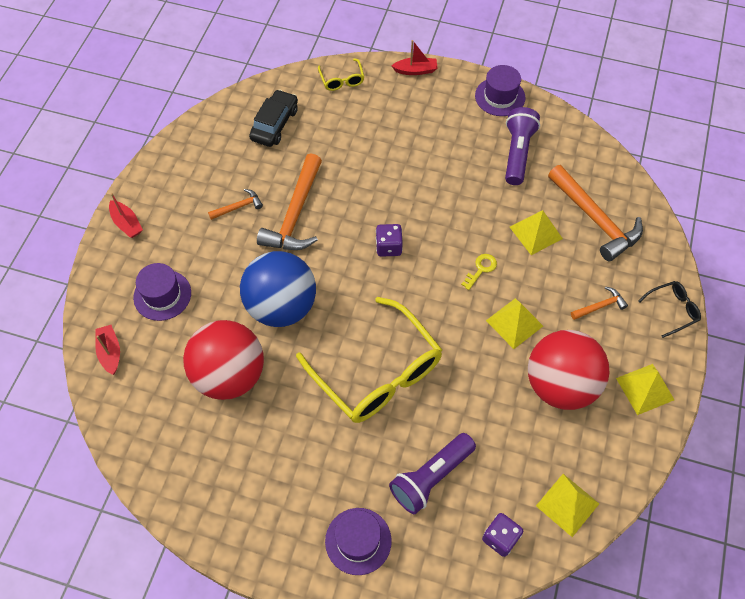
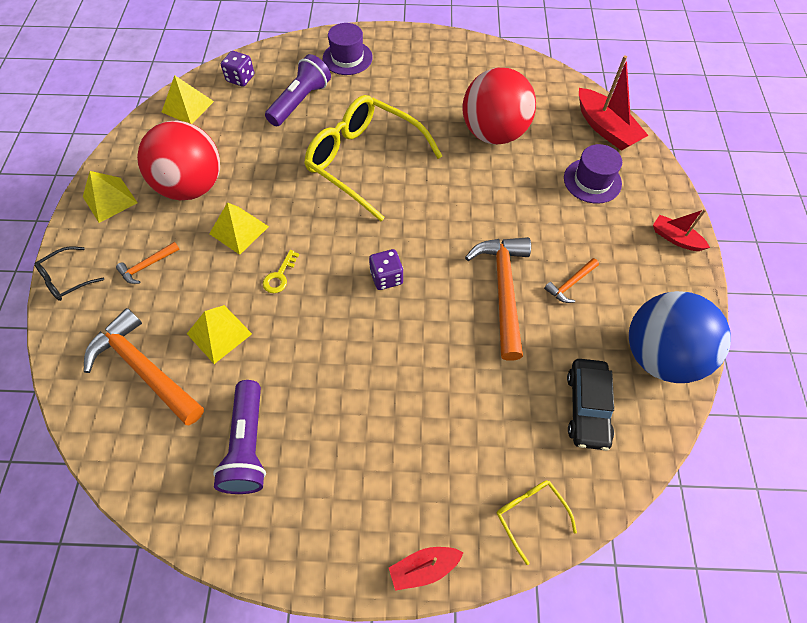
camera: 165 degrees right, 0 degrees up
red boat [95,325,120,375] -> red boat [579,55,649,151], size x1.71
blue ball [240,251,316,327] -> blue ball moved to [629,291,731,383]
purple hat [475,65,525,116] -> none

